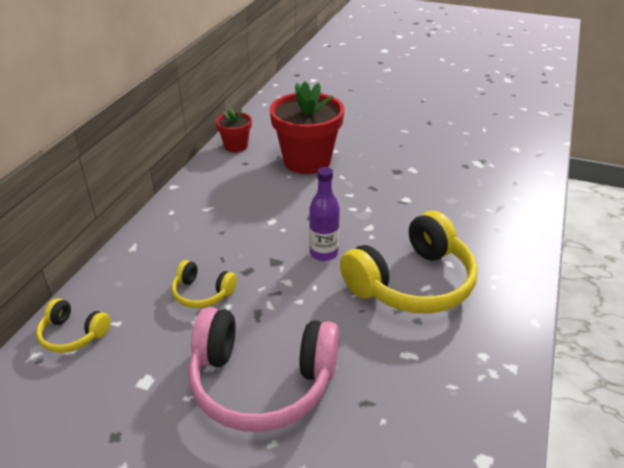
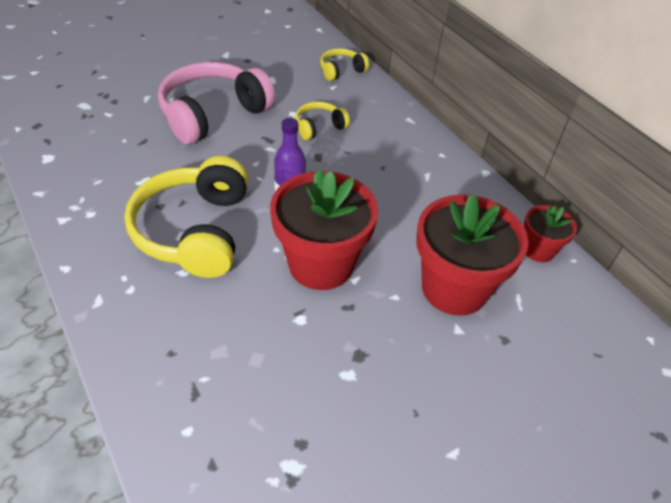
camera: 125 degrees right, 10 degrees up
none -> red flower pot [270,169,378,290]

